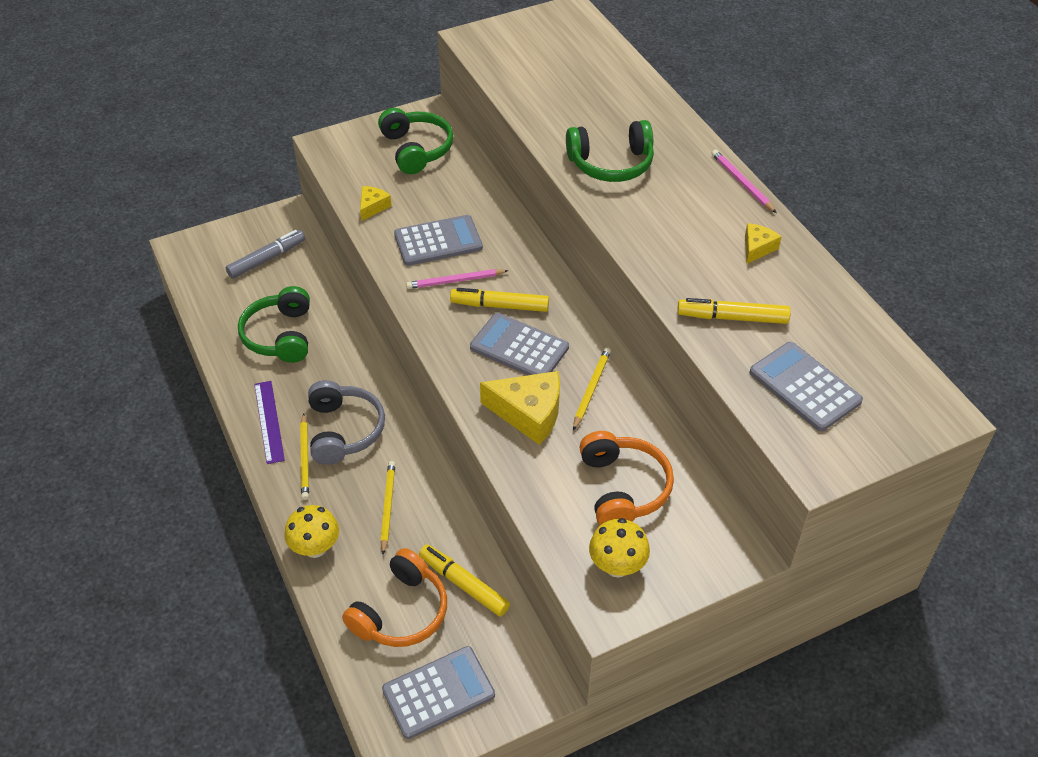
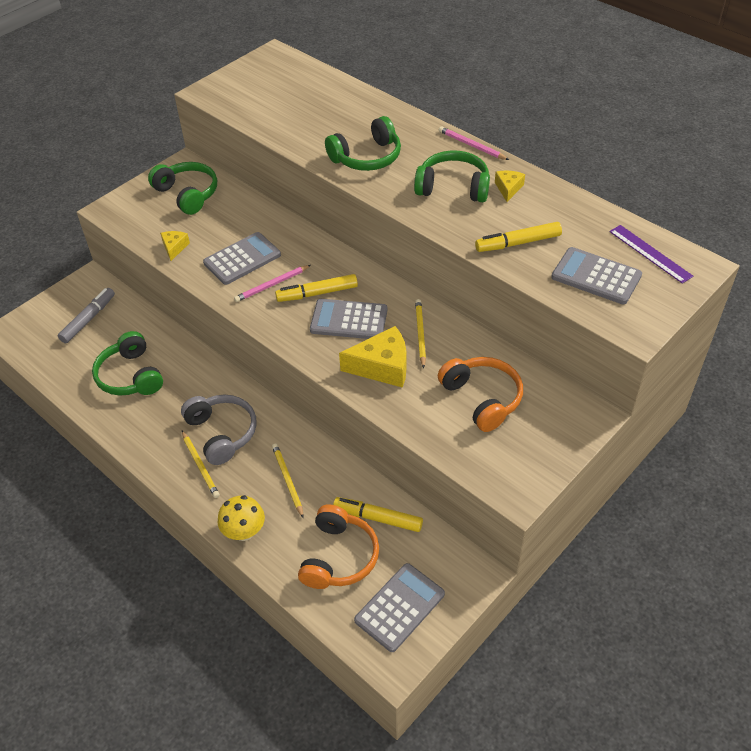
camera: 20 degrees left, 0 degrees up
purple ruler [254,381,285,464] -> purple ruler moved to [609,225,694,284]
yellow mushroom [589,518,650,578] -> none
none -> green headphones [414,151,490,202]

